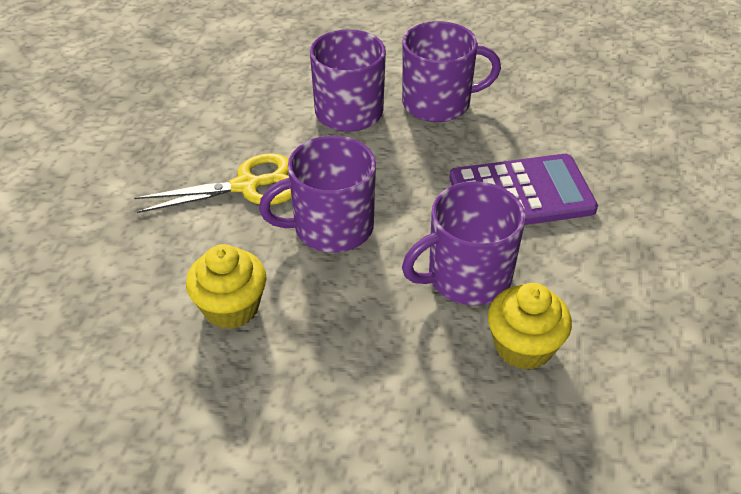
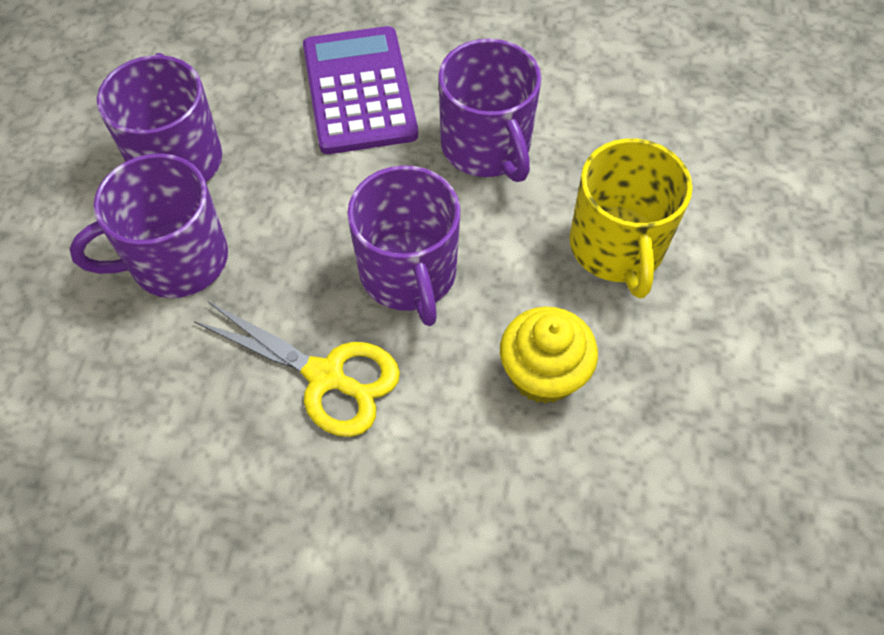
camera: 90 degrees left, 15 degrees up
yellow scissors [134,153,292,213] -> yellow scissors turned 135 degrees clockwise [194,302,400,437]
yellow cupcake [488,283,572,370] -> none
none -> yellow mug [570,138,693,298]

